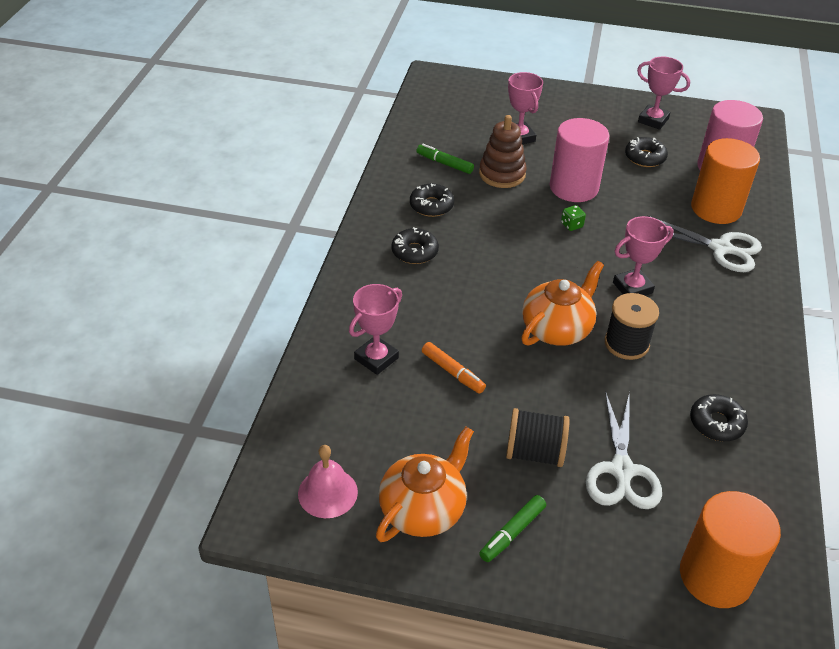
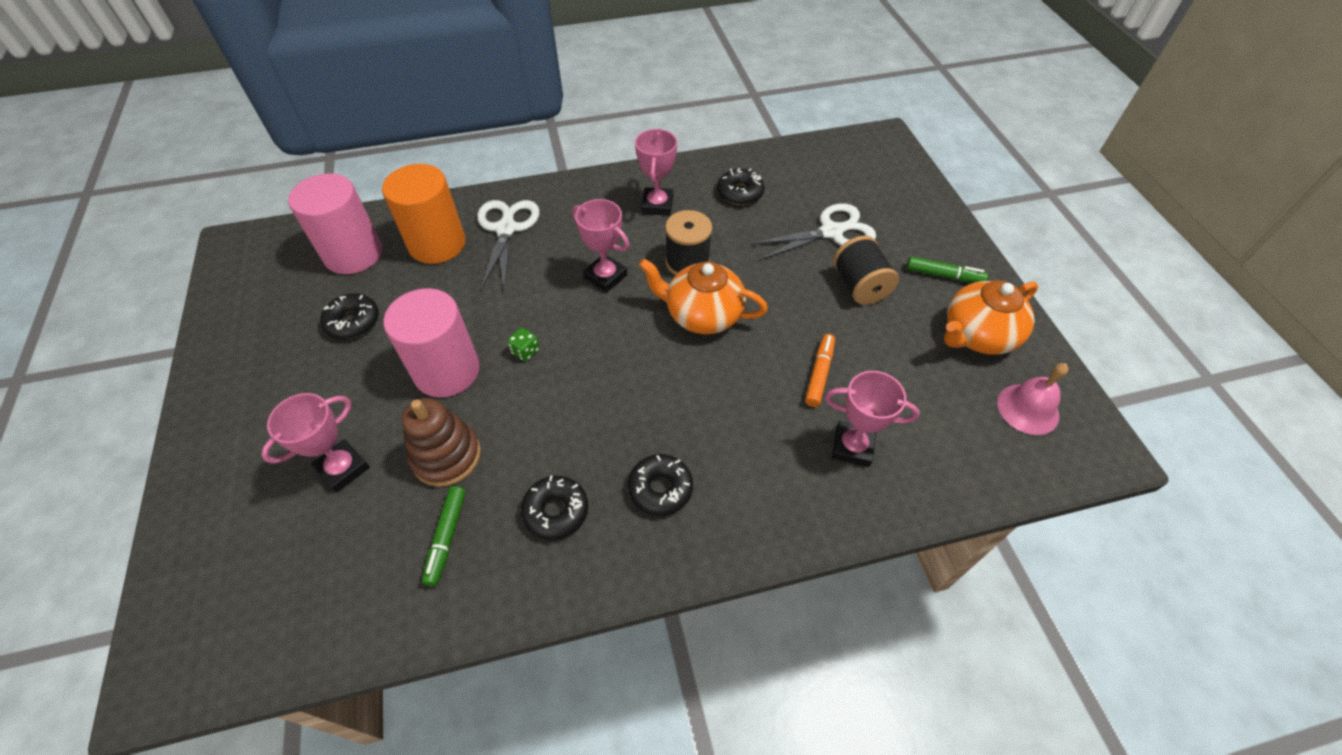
camera: 115 degrees left, 10 degrees up
orange teapot [376,427,474,542] -> orange teapot turned 45 degrees counterclockwise [944,281,1038,355]
pink trophy [637,57,690,130] -> pink trophy moved to [635,129,677,216]
orange cylinder [680,491,781,608] -> none

